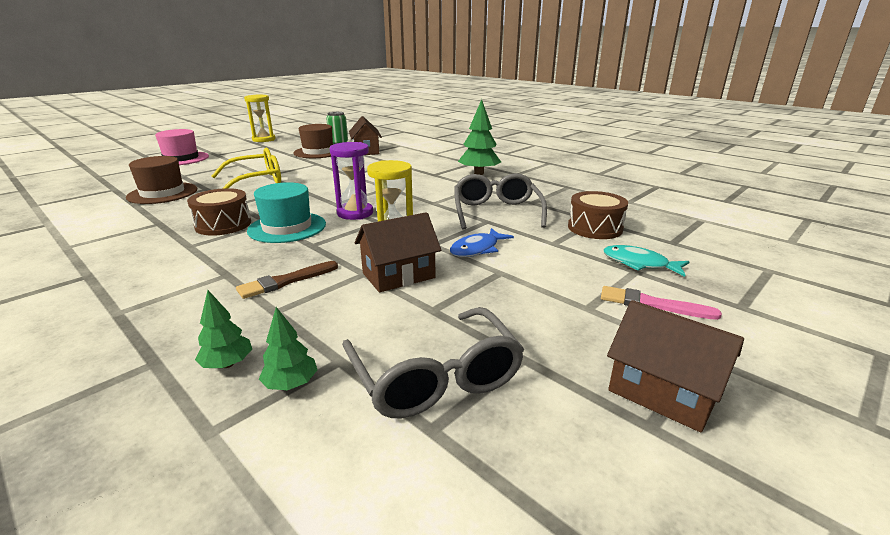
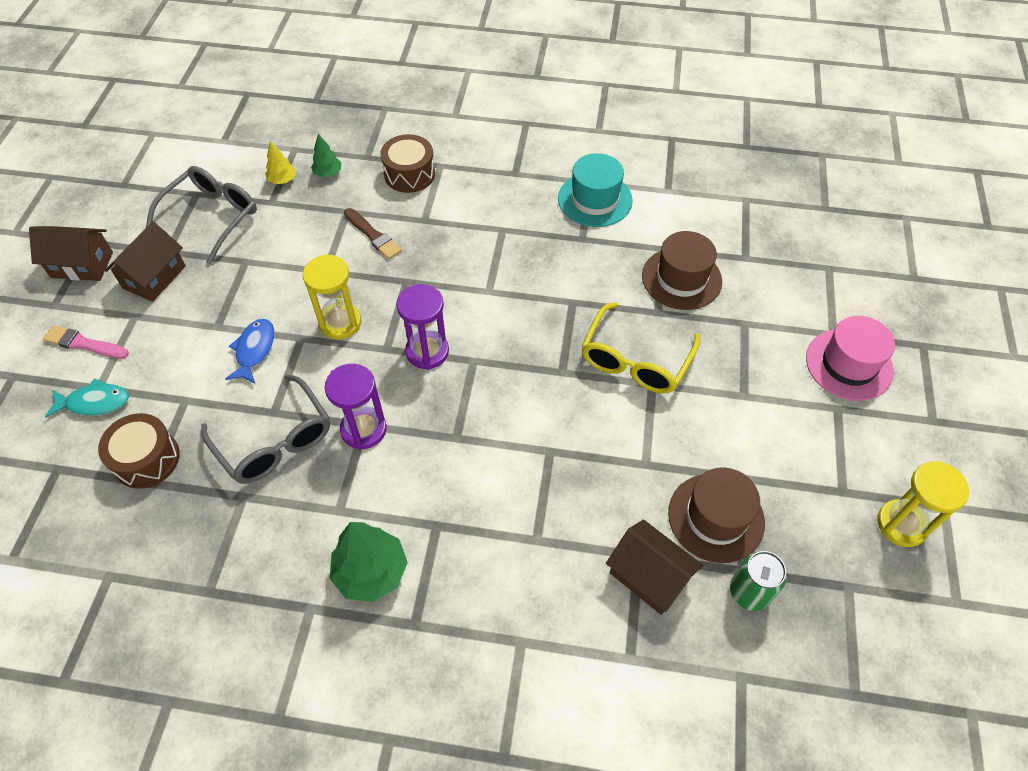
camera: 145 degrees right, 30 degrees up
brown drum [187,188,251,236] -> brown drum moved to [380,134,435,193]
brown brush [236,261,338,299] -> brown brush turned 120 degrees clockwise [344,208,402,259]
turquoise hat [247,182,326,243] -> turquoise hat moved to [558,153,633,227]
green tree [259,307,318,390] -> yellow tree [265,141,296,184]
grey glasses [342,307,524,418] -> grey glasses turned 90 degrees clockwise [146,166,257,264]
brown house [355,212,441,292] -> brown house moved to [105,222,186,302]
pink brush [601,286,722,320] -> pink brush turned 150 degrees counterclockwise [43,326,129,359]
none -> purple hourglass [325,364,387,450]

